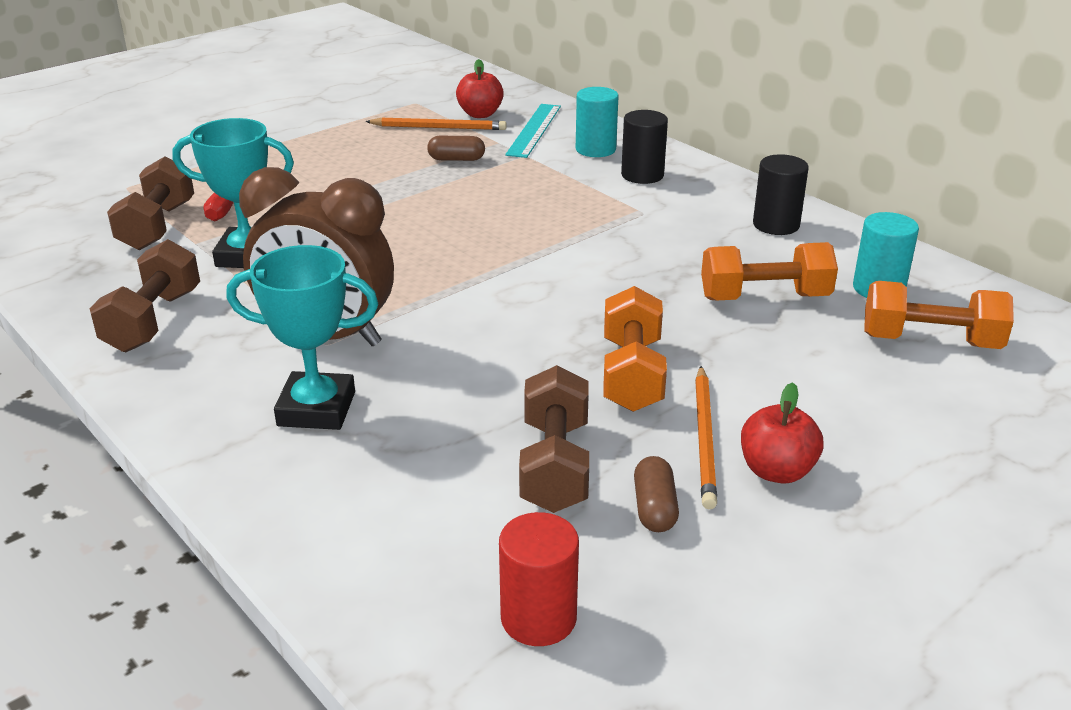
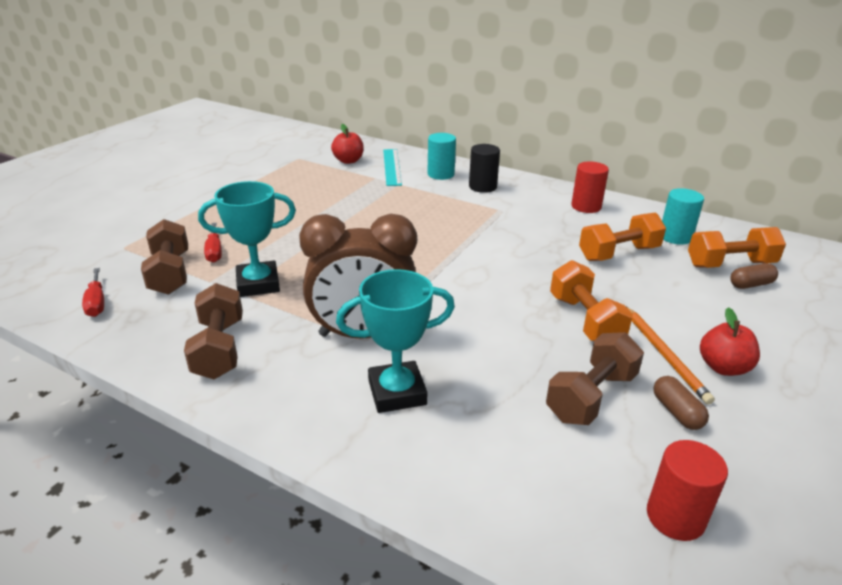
camera: 20 degrees left, 0 degrees up
orange pencil [365,118,507,130] -> none
brown capsule [427,136,485,161] -> brown capsule moved to [730,263,778,289]
brown dumbbell [519,365,589,513] -> brown dumbbell turned 60 degrees clockwise [546,332,644,425]
black cylinder [753,154,809,235] -> red cylinder [571,162,609,213]
none -> red screwdriver [82,268,104,317]

